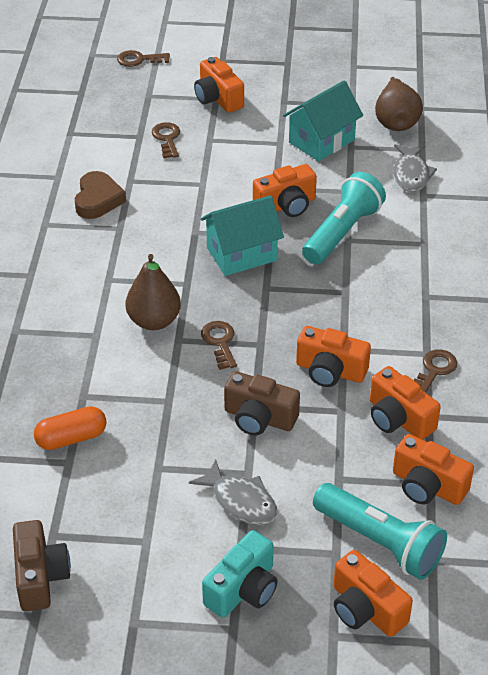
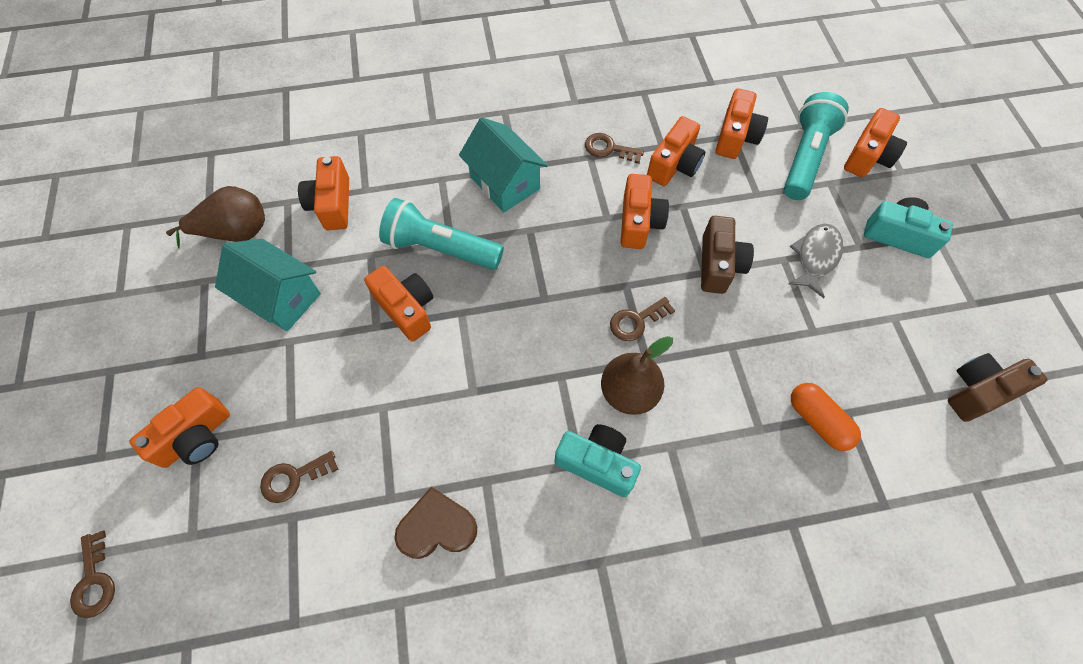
camera: 105 degrees left, 20 degrees up
turquoise house [200,195,284,276] -> turquoise house moved to [459,117,548,212]
grey fish [393,144,437,192] -> orange camera [298,156,349,230]
none -> turquoise camera [555,424,641,497]

